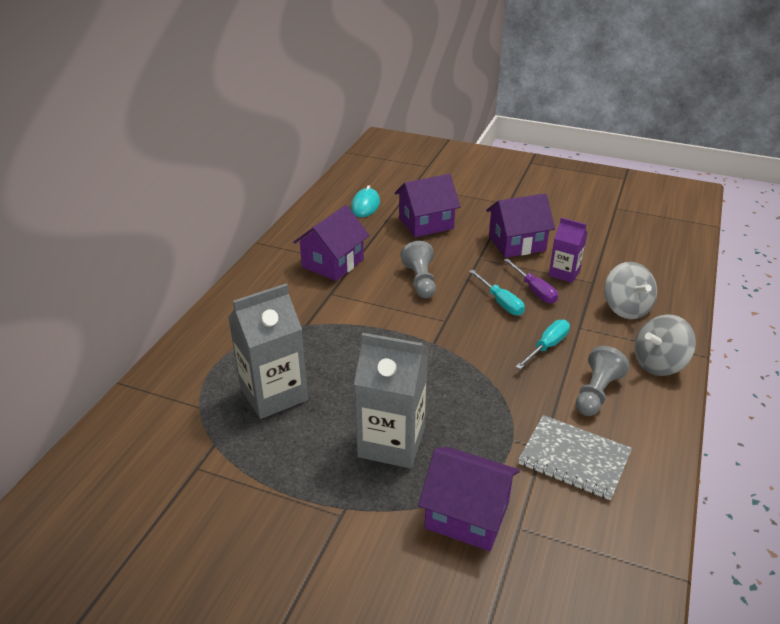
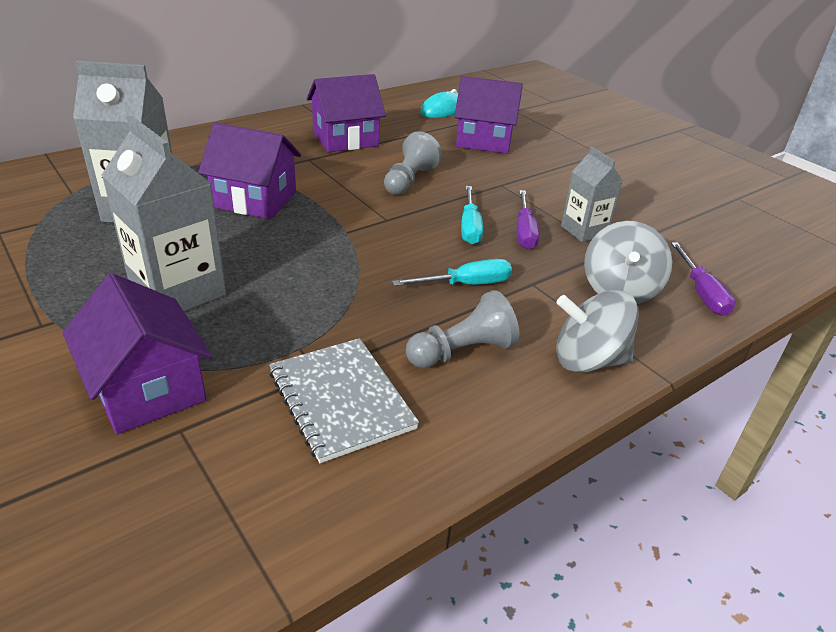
camera: 30 degrees right, 0 degrees up
purple house [486,193,555,258] -> purple house moved to [198,123,301,219]
purple carton [549,218,588,283] -> grey carton [561,147,623,242]
none -> purple screwdriver [671,242,736,316]

